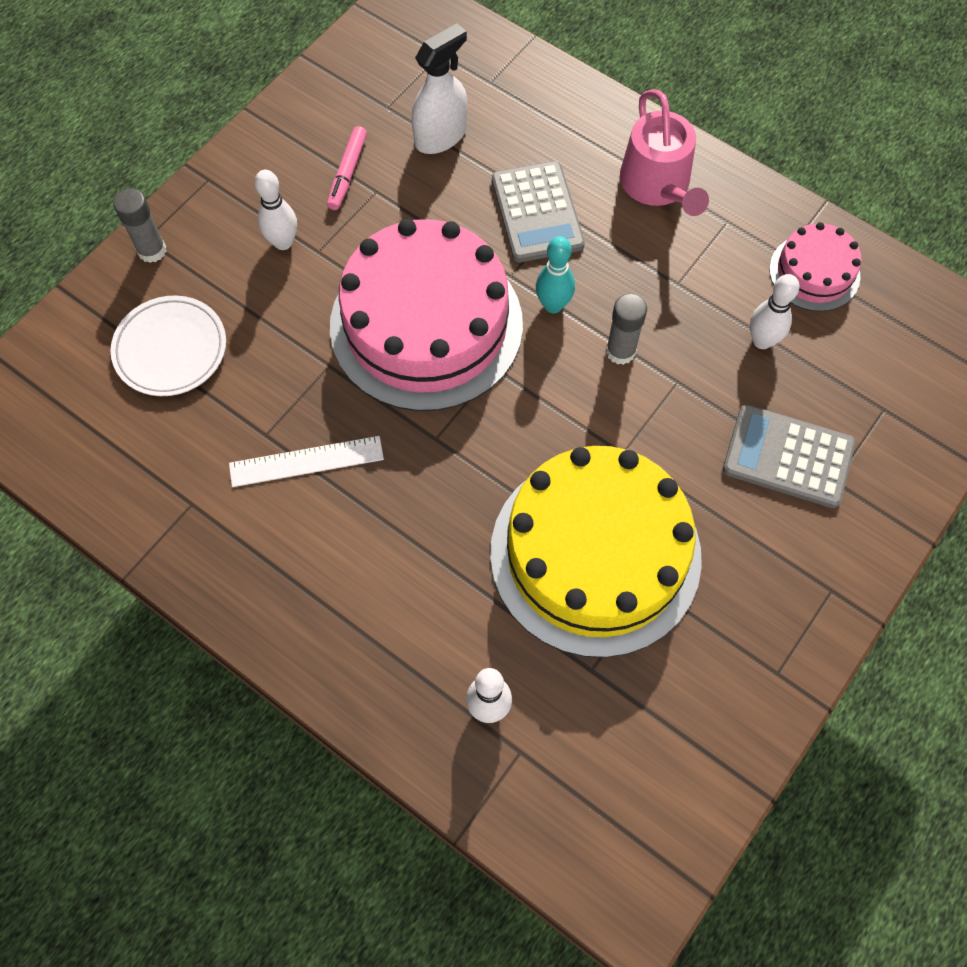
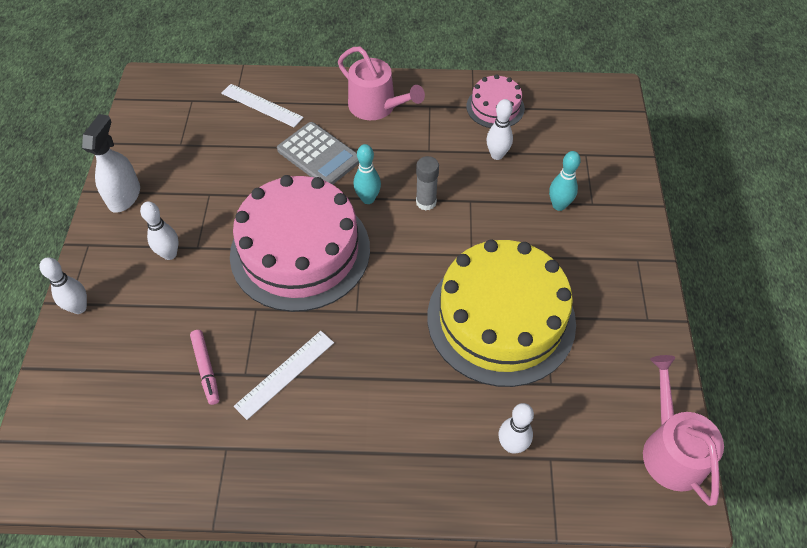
camera: 35 degrees left, 10 degrees down
white plate [111,295,226,396] -> none
grey glue stick [113,189,166,263] -> white bowling pin [39,257,87,314]
pink marker [327,126,367,210] -> pink marker moved to [190,330,219,405]
white spray bottle [411,23,467,154] -> white spray bottle moved to [82,114,140,213]
grey calculator [723,404,855,508] -> turquoise bowling pin [549,151,581,211]
none -> white ruler [221,84,304,127]
none -> pink watering can [643,355,724,506]

